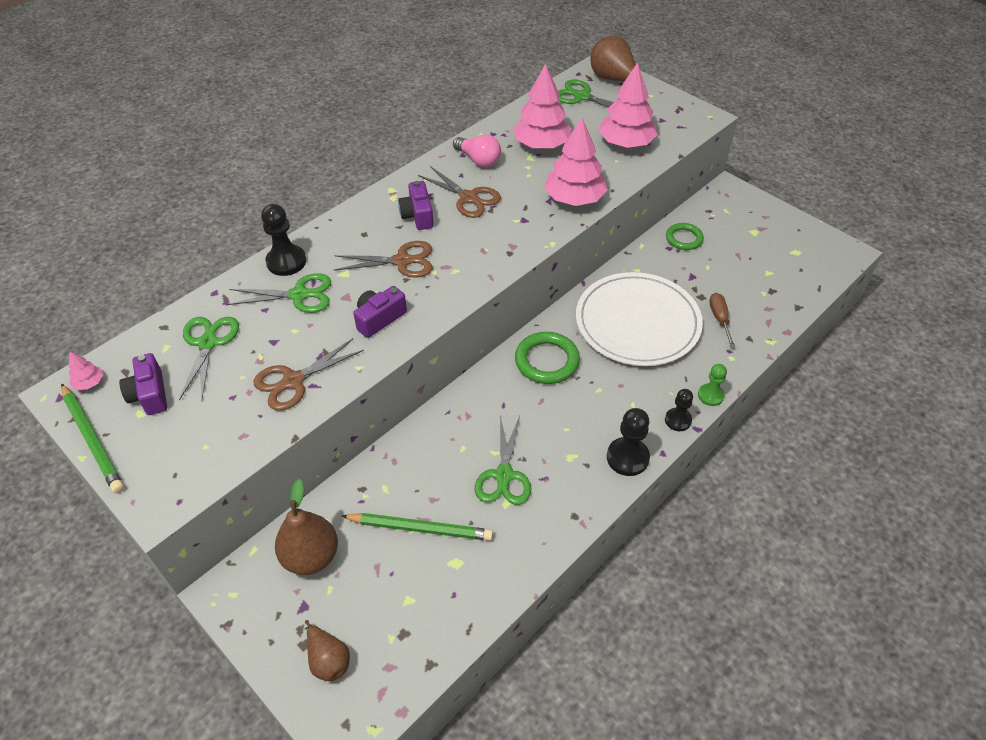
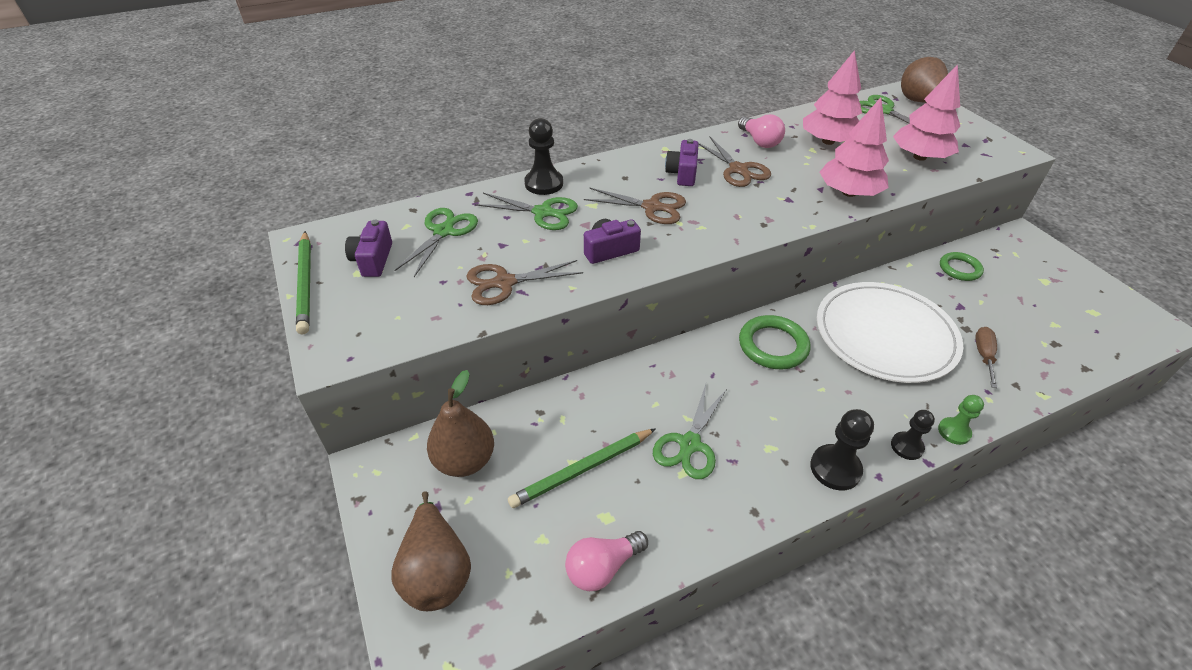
camera: 20 degrees right, 5 degrees down
pink tree [69,352,103,390] -> none
brown pear [305,620,350,681] -> brown pear [391,491,471,611], size x1.61
green pencil [342,513,493,541] -> green pencil turned 120 degrees clockwise [508,428,656,508]
none -> pink light bulb [565,531,648,591]

